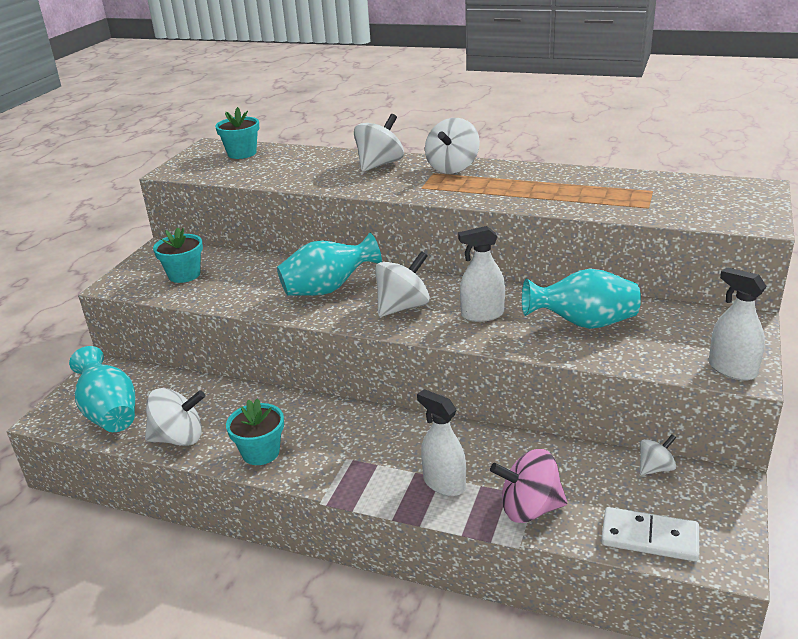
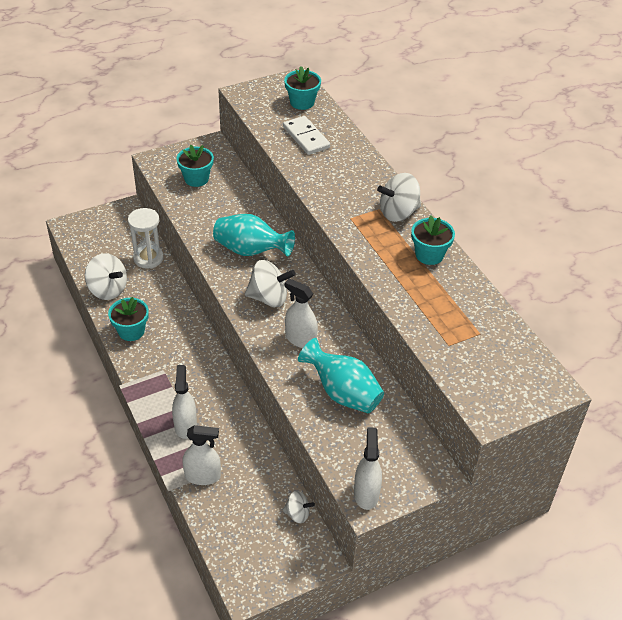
camera: 40 degrees right, 15 degrees up
turquoise vase [69,346,135,432] -> none
white spinning top [354,114,404,172] -> none
pink spinning top [490,449,568,523] -> white spray bottle [182,425,221,485]
white domino [601,507,699,562] -> white domino moved to [283,116,330,155]
none -> white hourglass [128,208,164,269]
none -> turquoise flower pot [411,215,455,265]

